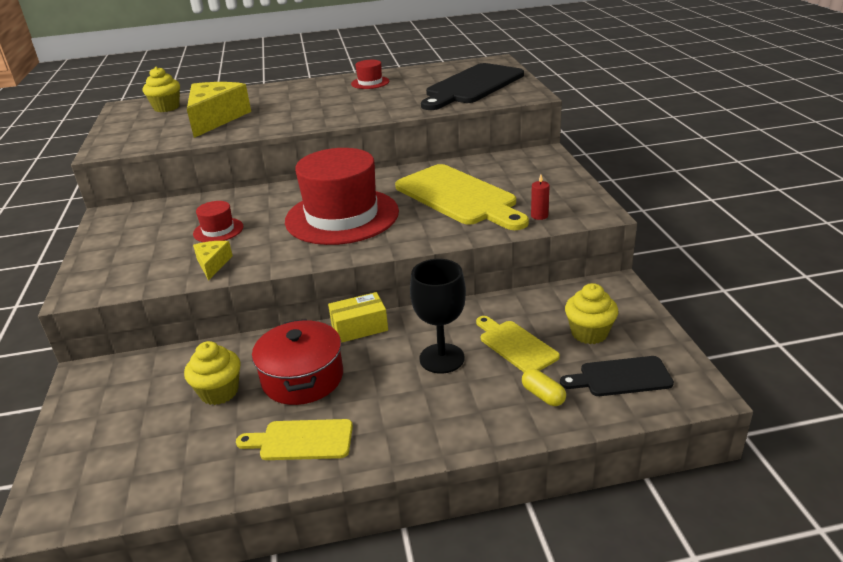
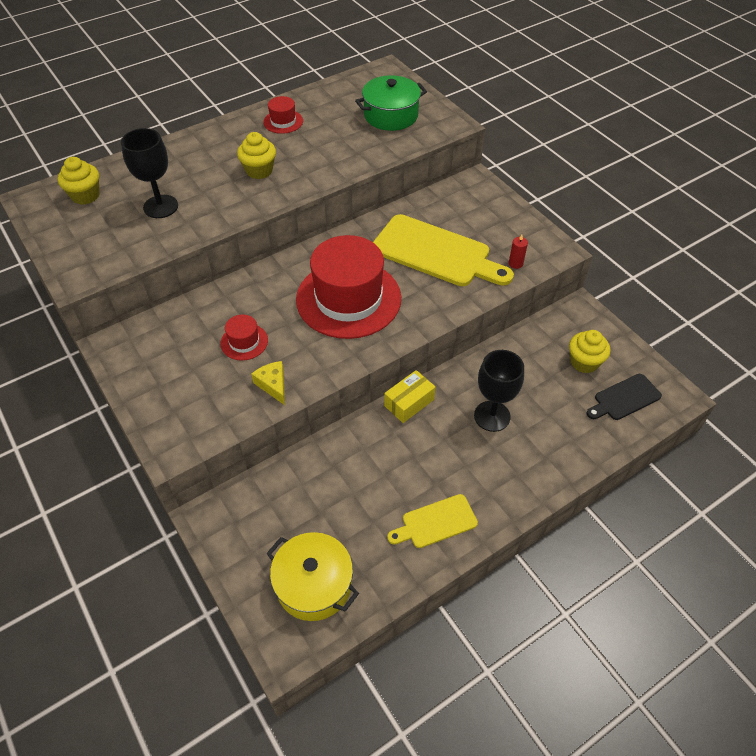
camera: 25 degrees left, 20 degrees up
yellow cupcake [184,341,241,405] -> yellow cupcake moved to [237,132,276,179]
yellow cheese [187,82,251,138] -> black goblet [121,128,178,218]
red pot [252,319,343,405] -> none
black cutting board [421,63,524,110] -> green pot [355,75,427,131]
yellow cutting board [476,316,560,372] -> none
yellow capsule [522,369,566,406] -> none
none -> yellow pot [266,532,359,621]

